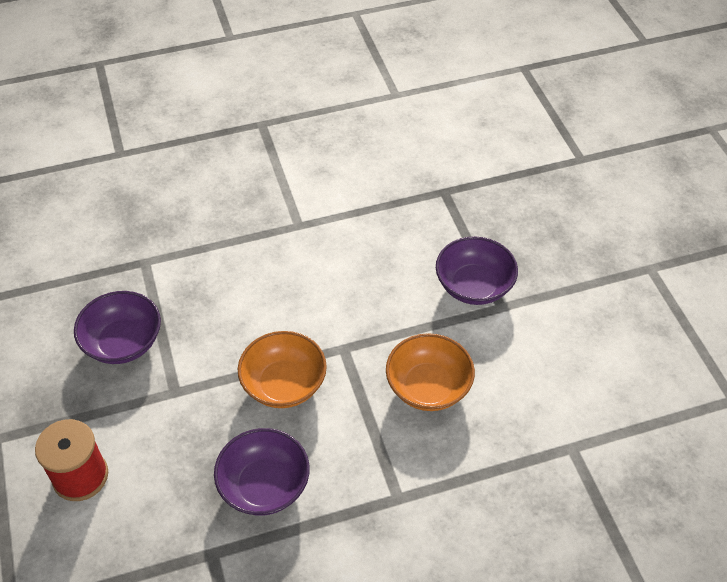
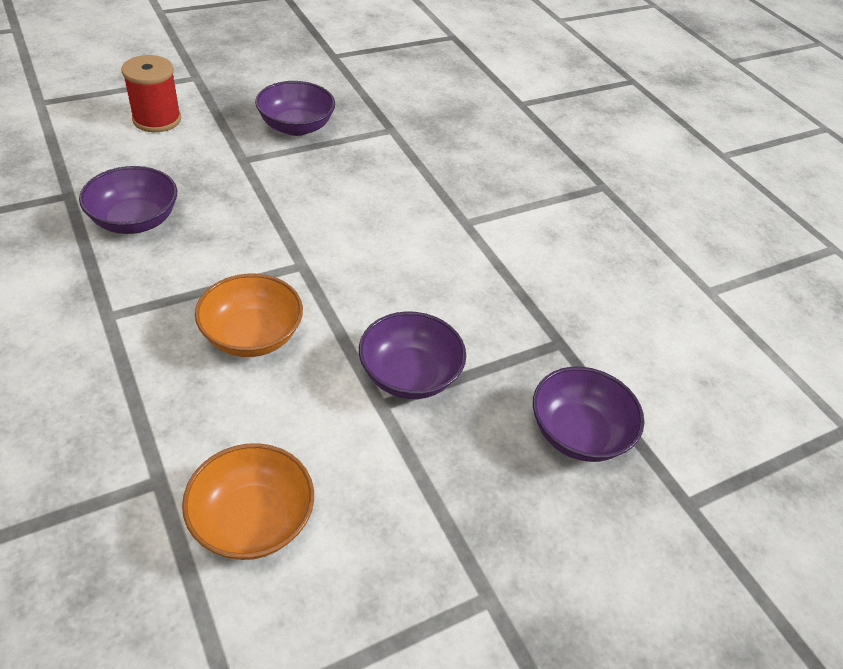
camera: 75 degrees right, 5 degrees down
orange bowl [238,331,327,408] -> orange bowl moved to [182,443,314,560]
none -> purple bowl [533,367,644,462]

